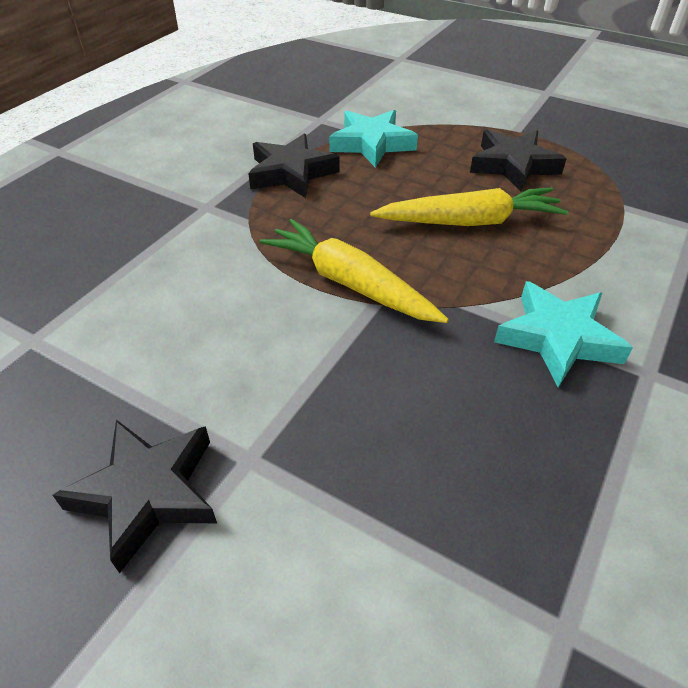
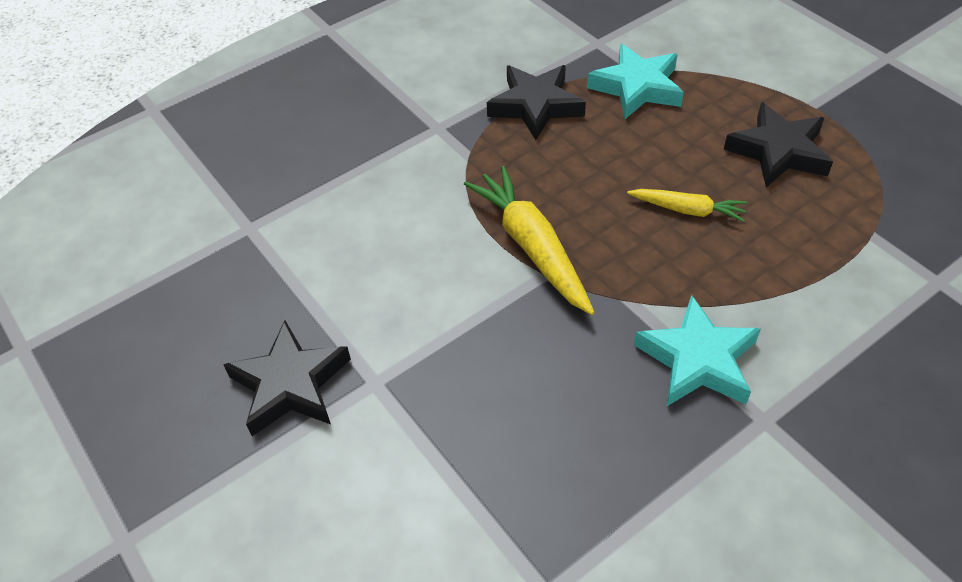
camera: 25 degrees right, 5 degrees up
yellow carrot [370,188,568,226] -> yellow carrot [627,189,747,222], size x0.57

